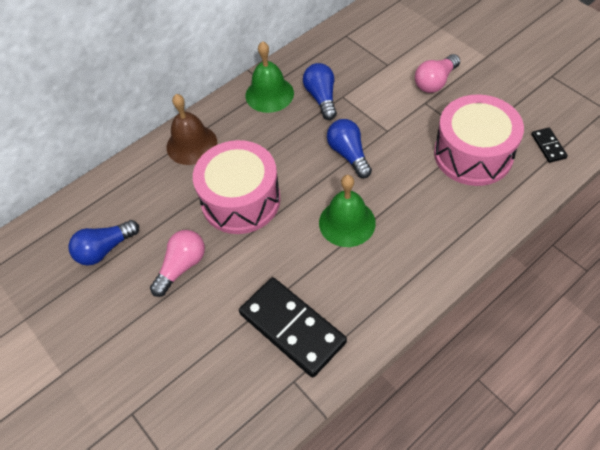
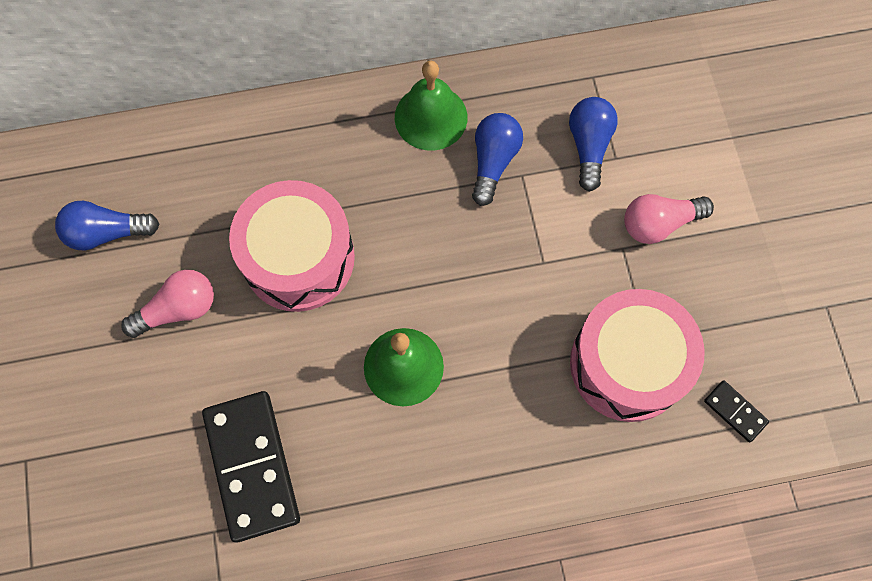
camera: 25 degrees right, 15 degrees up
brown bell [167,94,217,165] -> none
blue light bulb [327,119,372,178] -> blue light bulb moved to [569,97,618,192]
black domino [531,128,568,163] -> black domino turned 60 degrees counterclockwise [704,381,769,442]

